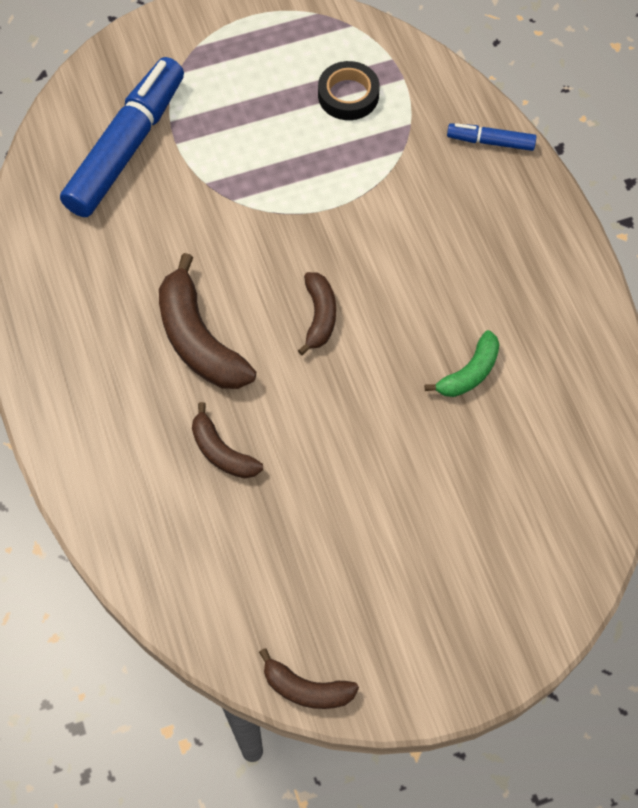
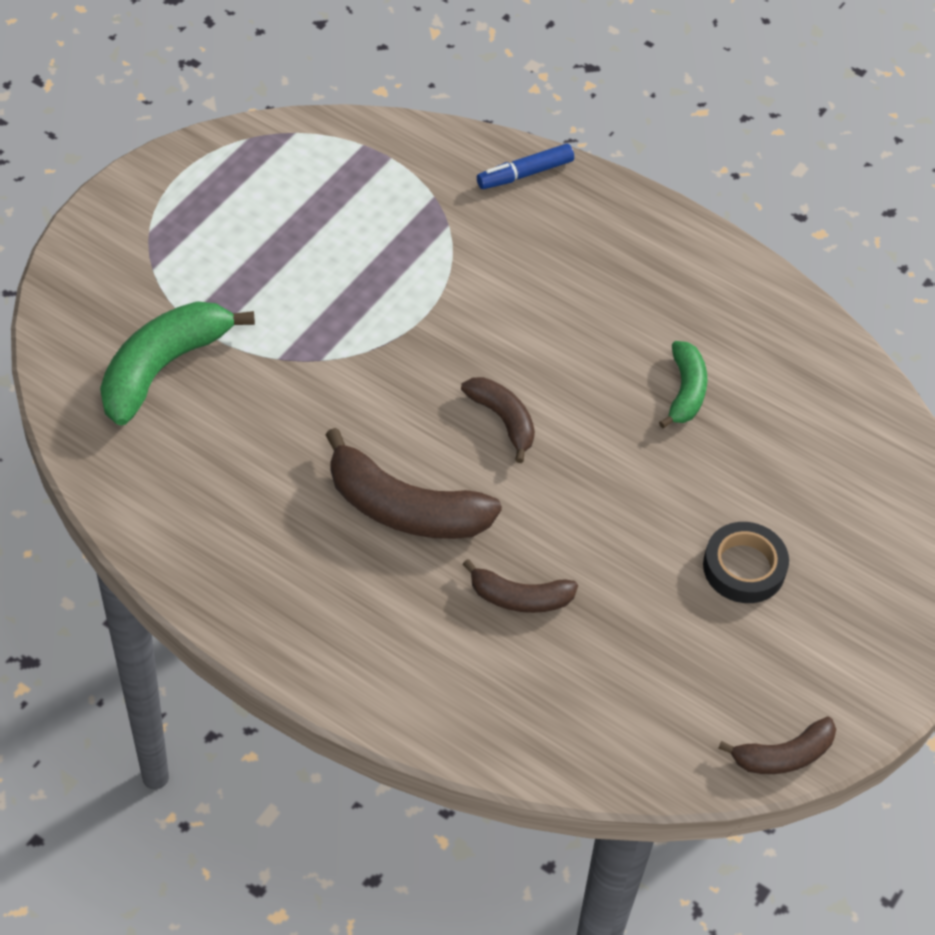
camera: 40 degrees left, 10 degrees down
blue marker [60,57,184,217] -> green banana [100,301,255,426]
black tape [318,61,380,120] -> black tape moved to [703,522,789,603]

